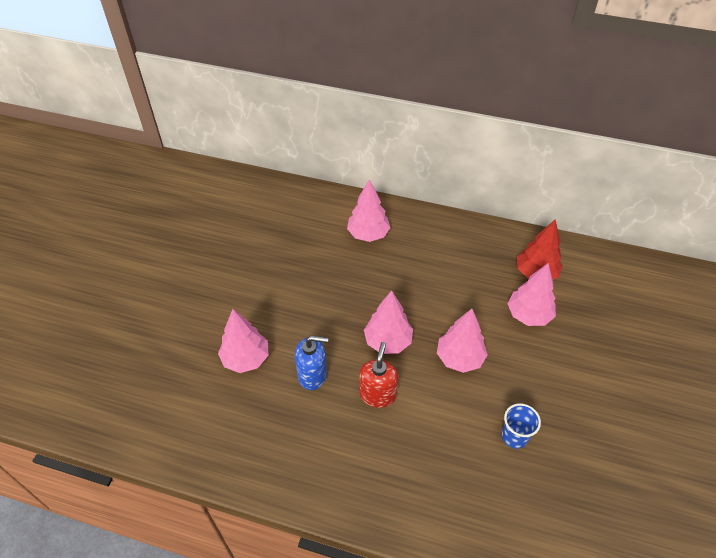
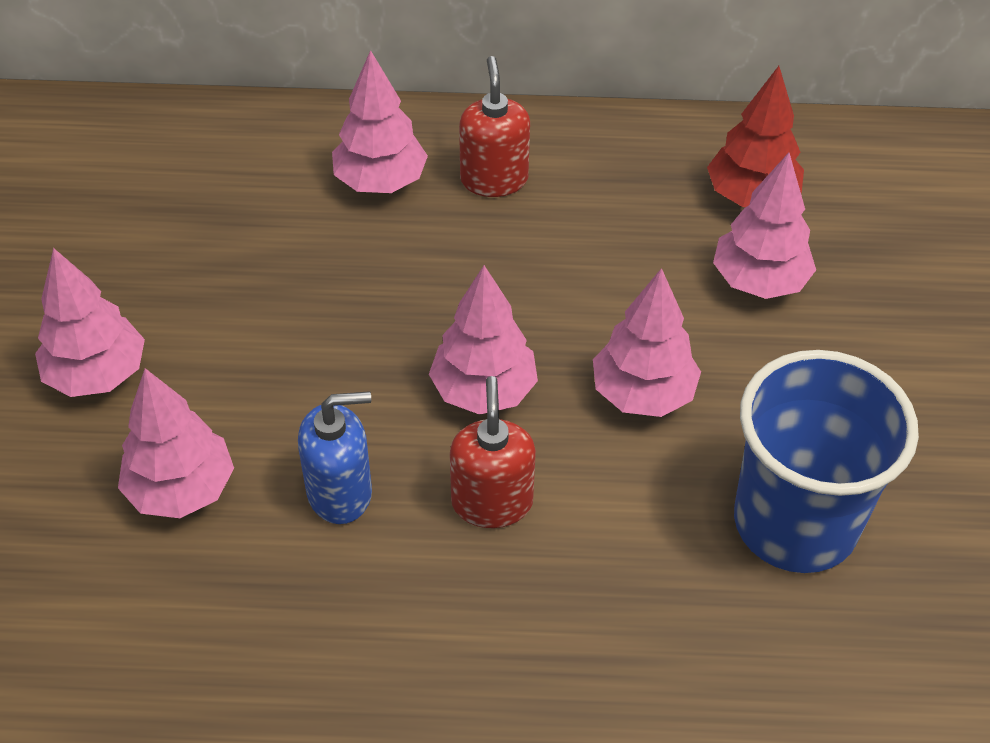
camera: 15 degrees left, 0 degrees up
blue cup [502,403,541,449] -> blue cup [734,350,919,573], size x2.19
none -> pink tree [35,248,145,397]
none -> red soap dispenser [459,56,530,197]

